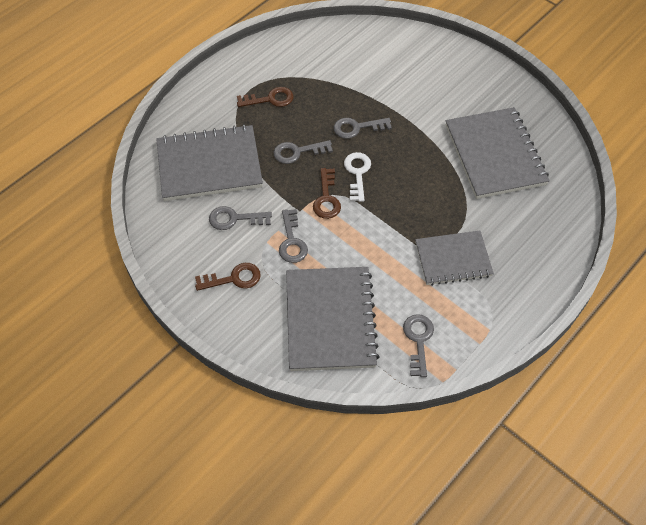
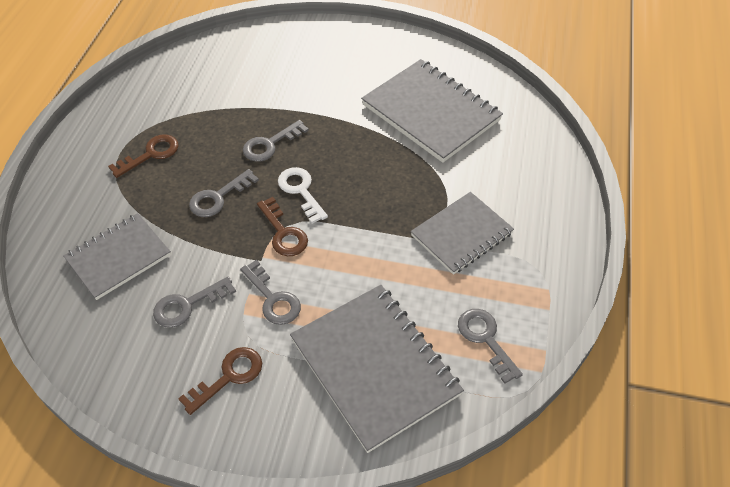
camera: 30 degrees left, 5 degrees down
grey notebook [156,124,263,201] -> grey notebook [63,213,171,300], size x0.64

